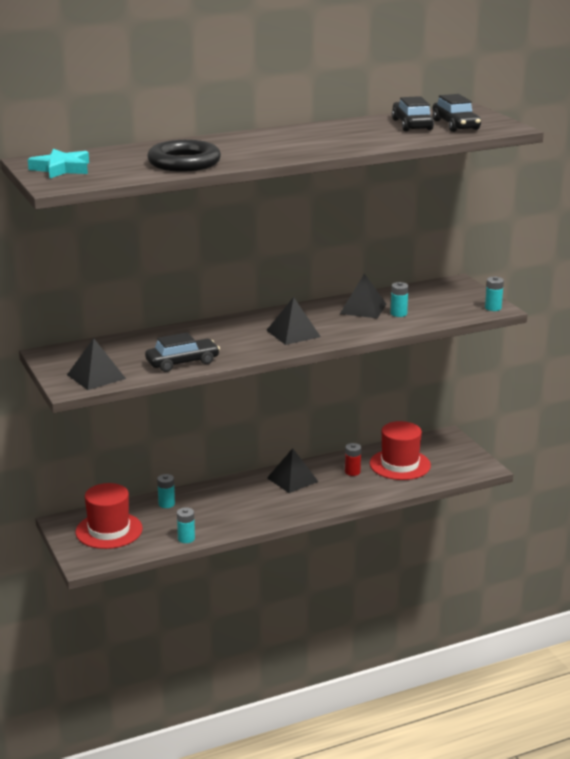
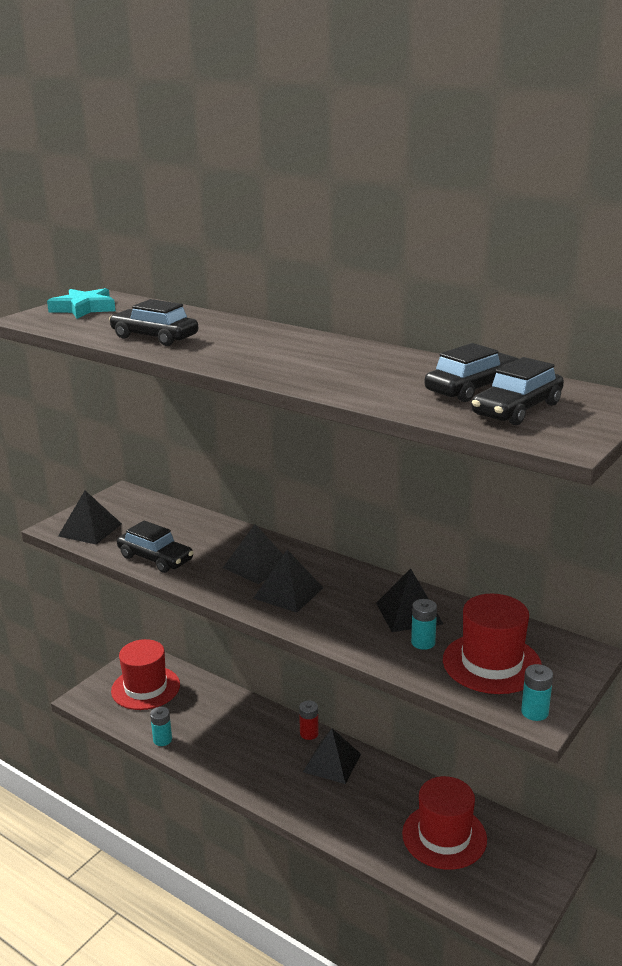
camera: 60 degrees right, 0 degrees up
black ring [147,140,221,172] -> black car [109,299,198,346]
turquoise battery [157,474,175,508] -> none
red battery [345,443,361,476] -> red battery moved to [299,700,319,740]
none -> black pyramid [223,524,283,584]
none -> red hat [443,594,542,694]

